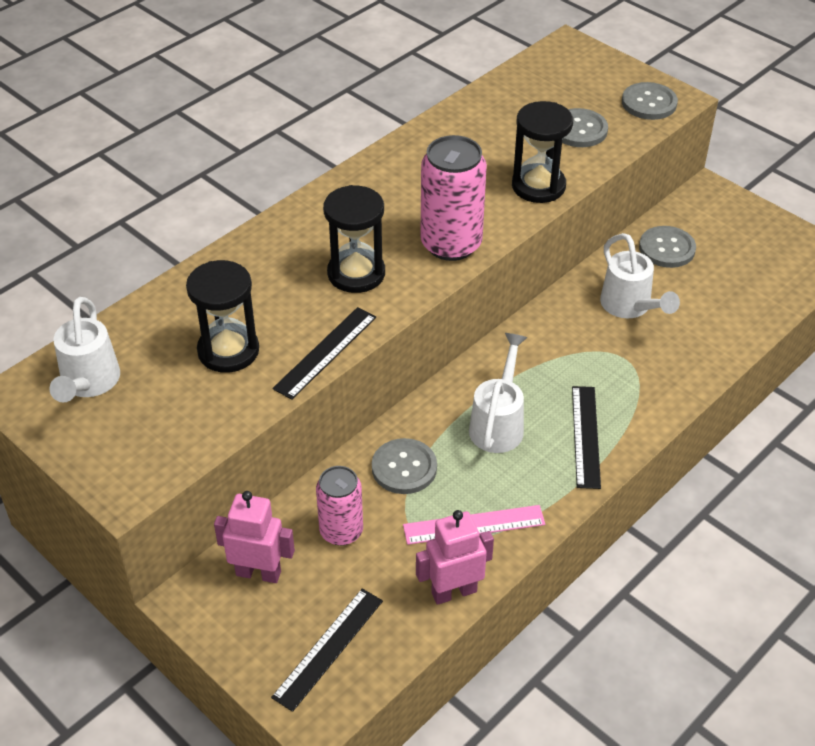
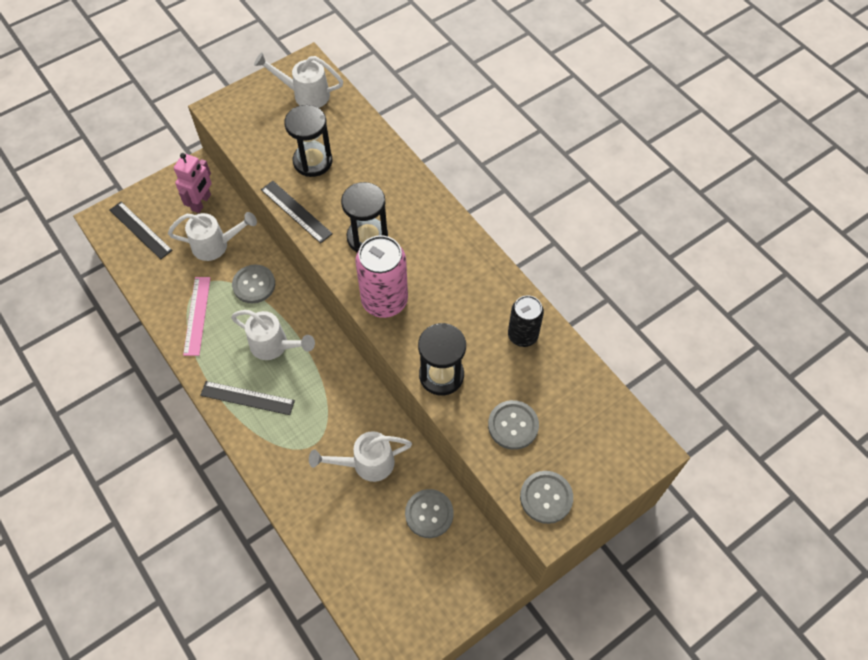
camera: 100 degrees right, 15 degrees up
pink can [316,466,363,546] -> white watering can [168,212,257,261]
pink robot [416,510,494,605] -> none
none -> black can [508,295,544,347]

